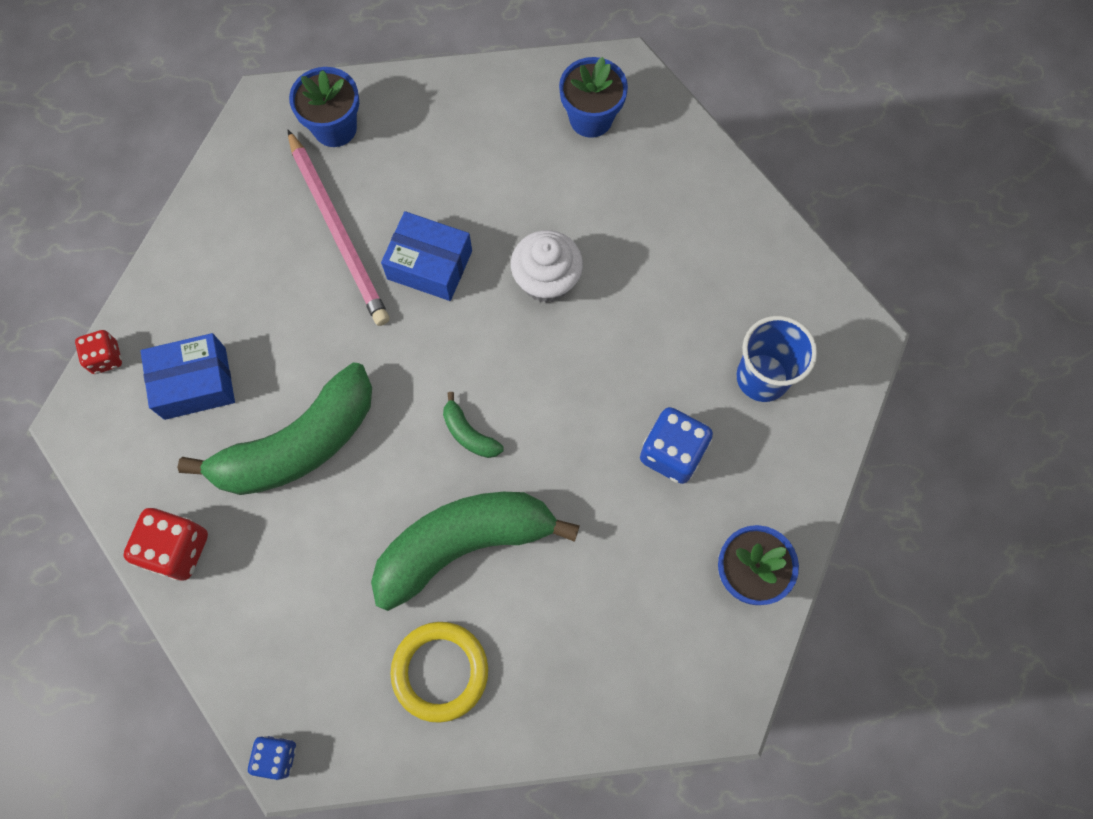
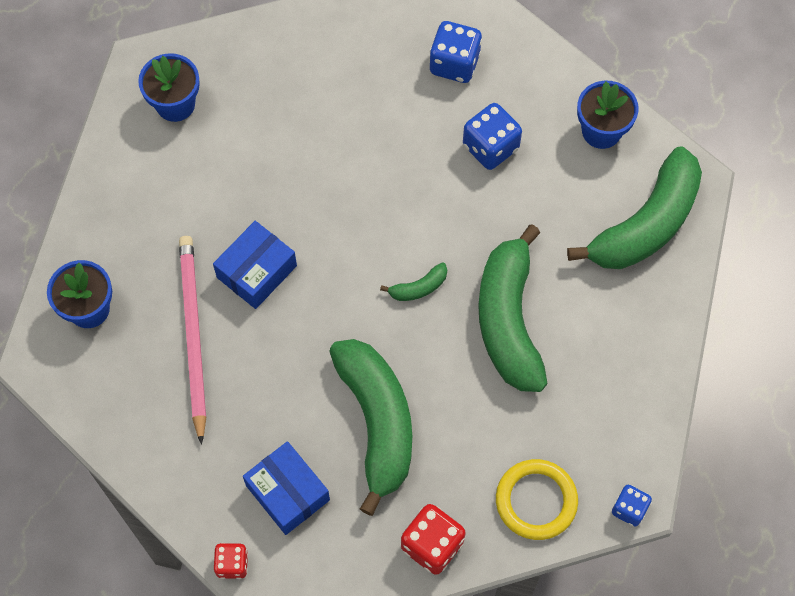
camera: 70 degrees left, 5 degrees down
blue box [141,333,235,420] -> blue box turned 45 degrees counterclockwise [243,441,330,535]
pink pencil [288,130,389,326] -> pink pencil turned 90 degrees counterclockwise [179,236,206,445]
yellow ring [390,622,488,723] -> yellow ring moved to [496,459,578,540]
white cupcake [511,230,583,303] -> none
blue cup [736,316,817,402] -> blue dice [430,21,482,83]
none -> green banana [567,146,702,269]

